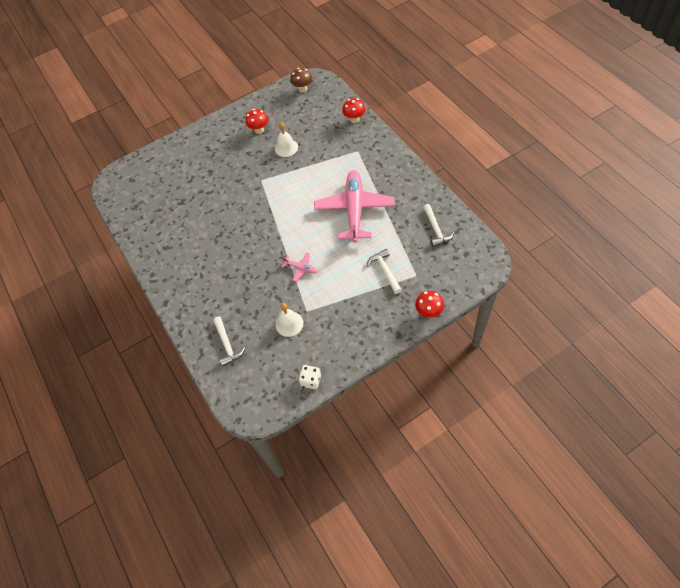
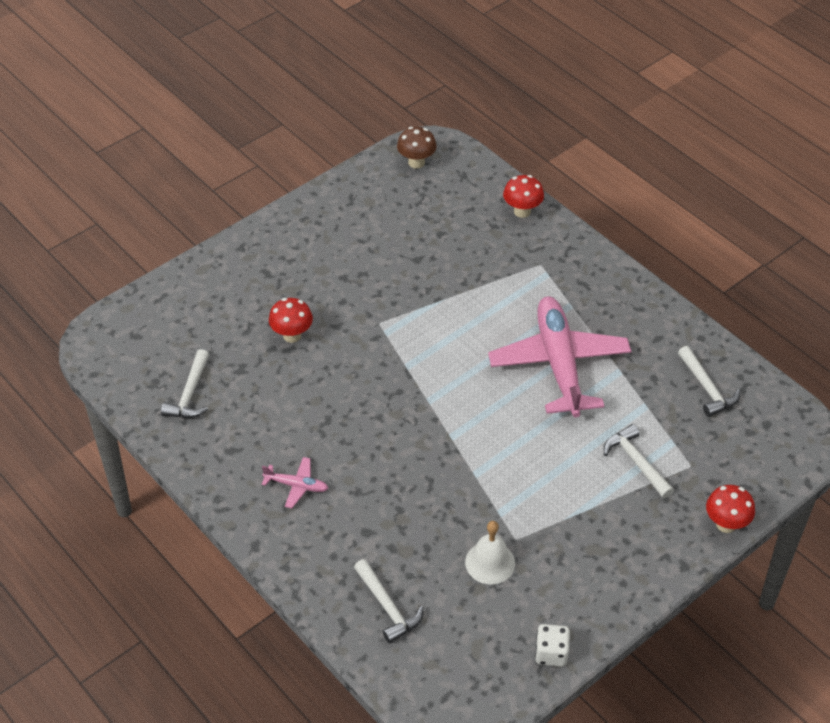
camera: 15 degrees left, 10 degrees down
red mushroom [245,109,268,134] -> red mushroom moved to [269,298,313,343]
white bell [275,122,298,157] -> none
pink plane [281,252,318,282] -> pink plane moved to [262,457,329,508]
none -> white hammer [161,349,209,418]

